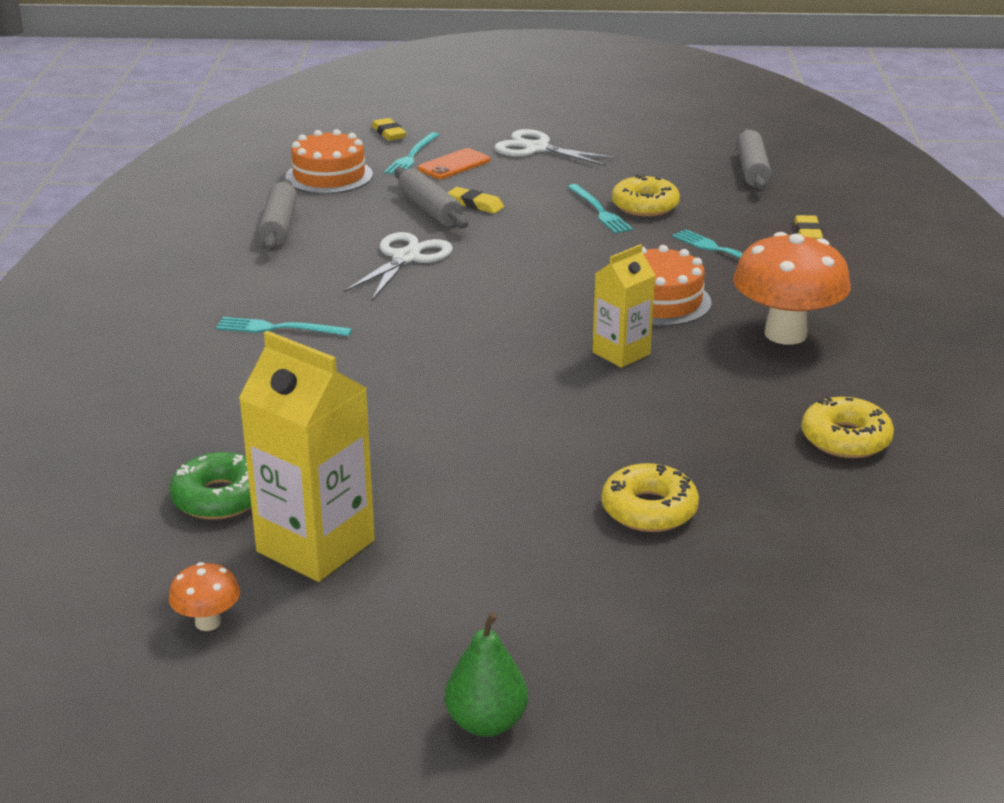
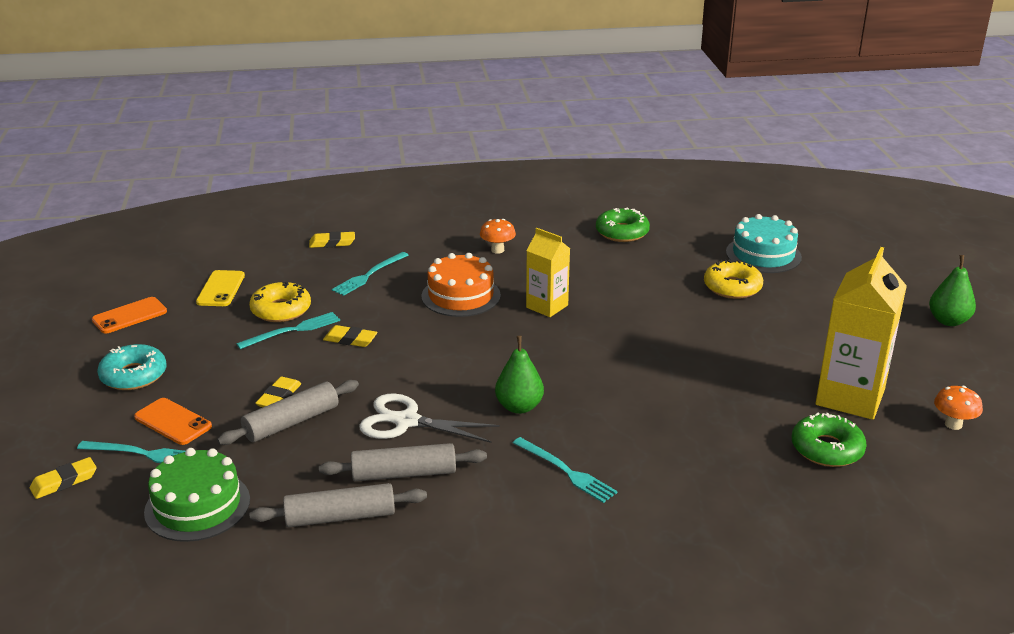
camera: 100 degrees left, 0 degrees up
turquoise fork [216,317,352,336] -> turquoise fork turned 45 degrees counterclockwise [513,437,618,503]
orange cake [285,129,373,194] -> green cake [144,448,250,542]
white scissors [494,129,618,166] -> turquoise donut [97,344,167,390]
orange mushroom [733,232,851,345] -> orange mushroom [480,219,516,254], size x0.46
grey rolling pin [737,128,771,190] -> grey rolling pin moved to [319,443,487,481]
yellow donut [801,396,894,458] -> green donut [596,208,650,242]
none -> orange phone [92,297,167,333]
none -> yellow phone [196,270,245,306]
none -> yellow eraser [323,325,377,347]
none -> green pear [495,336,544,414]
none -> turquoise cake [726,214,802,273]

